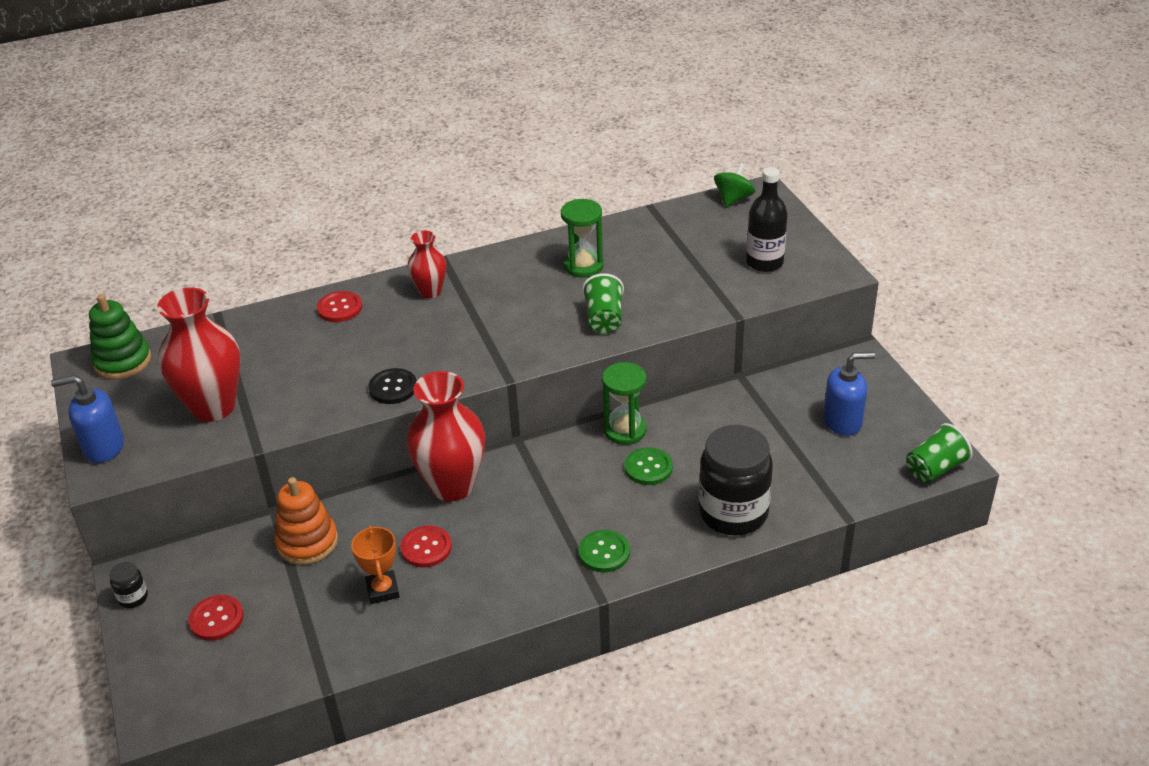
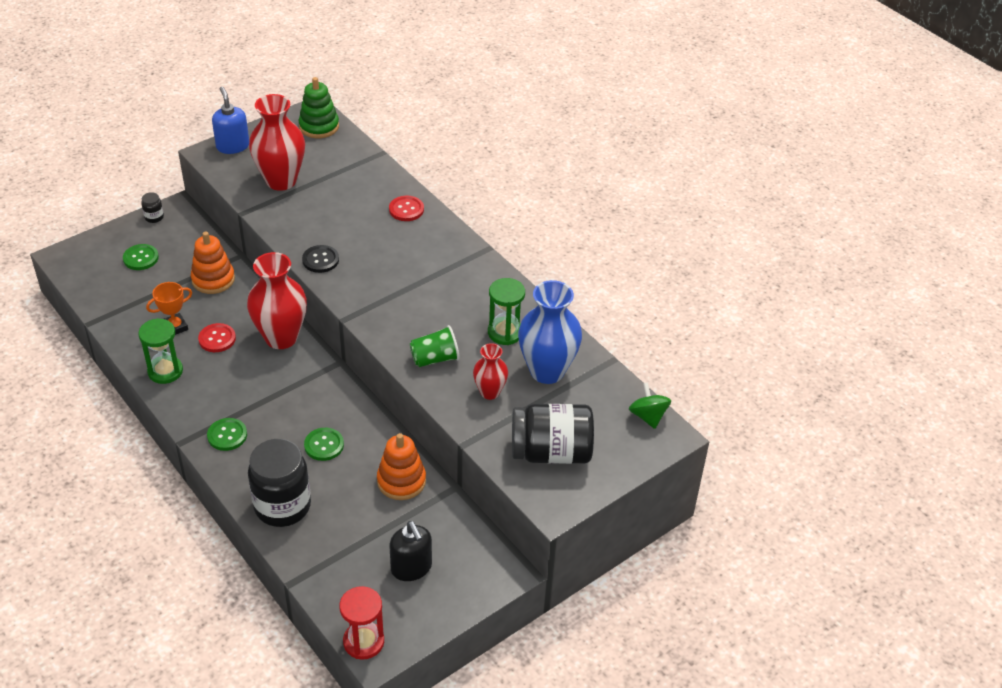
camera: 70 degrees right, 5 degrees up
red button [188,595,244,641] -> green button [123,244,159,270]
red vase [408,231,447,298] -> red vase moved to [473,343,508,400]
green hourglass [602,362,647,445] -> green hourglass moved to [138,318,183,384]
green spinning top [714,162,755,207] -> green spinning top turned 120 degrees counterclockwise [629,382,671,429]
black bottle [746,167,788,272] -> black jar [512,404,594,464]
blue soap dispenser [823,352,875,436] -> black soap dispenser [389,521,432,581]
green cup [906,423,973,483] -> red hourglass [339,586,384,660]
none -> orange stacking toy [377,433,426,500]
none -> blue vase [518,280,582,384]

